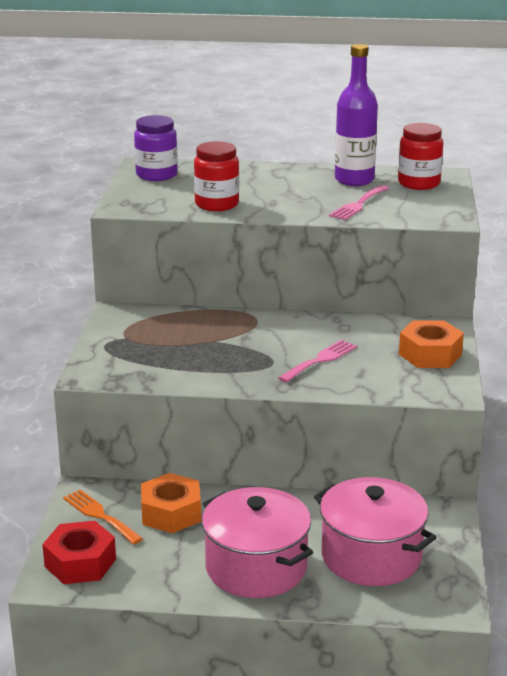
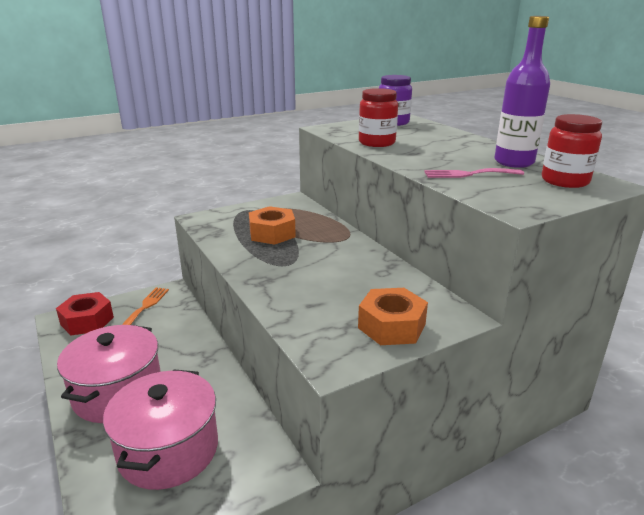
camera: 55 degrees right, 0 degrees up
orange nut [141,473,201,533] -> orange nut moved to [249,206,296,245]
pink fork [278,340,357,383] -> none

